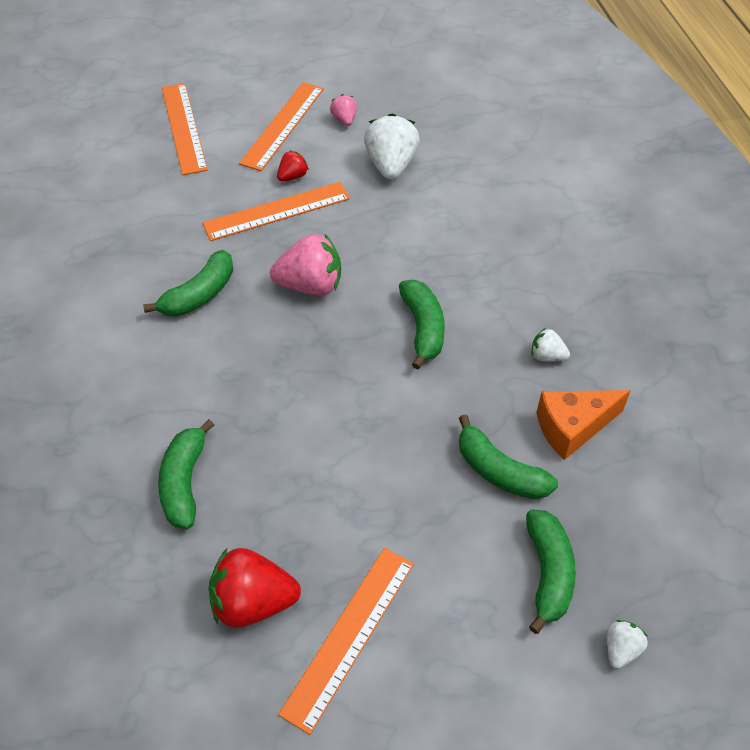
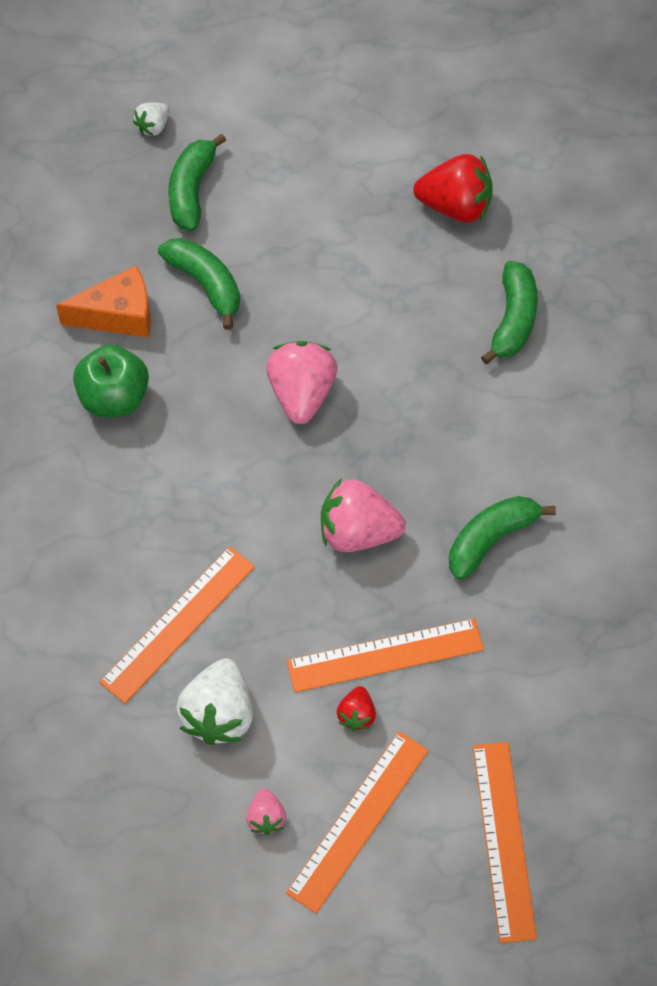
camera: 170 degrees left, 10 degrees up
red strawberry [277,150,309,181] -> red strawberry turned 45 degrees counterclockwise [336,686,376,731]
orange ruler [278,548,414,735] -> orange ruler moved to [100,546,255,704]
green banana [399,280,445,370] -> none
white strawberry [531,328,570,362] -> green apple [73,345,149,417]
none -> pink strawberry [266,341,337,424]

